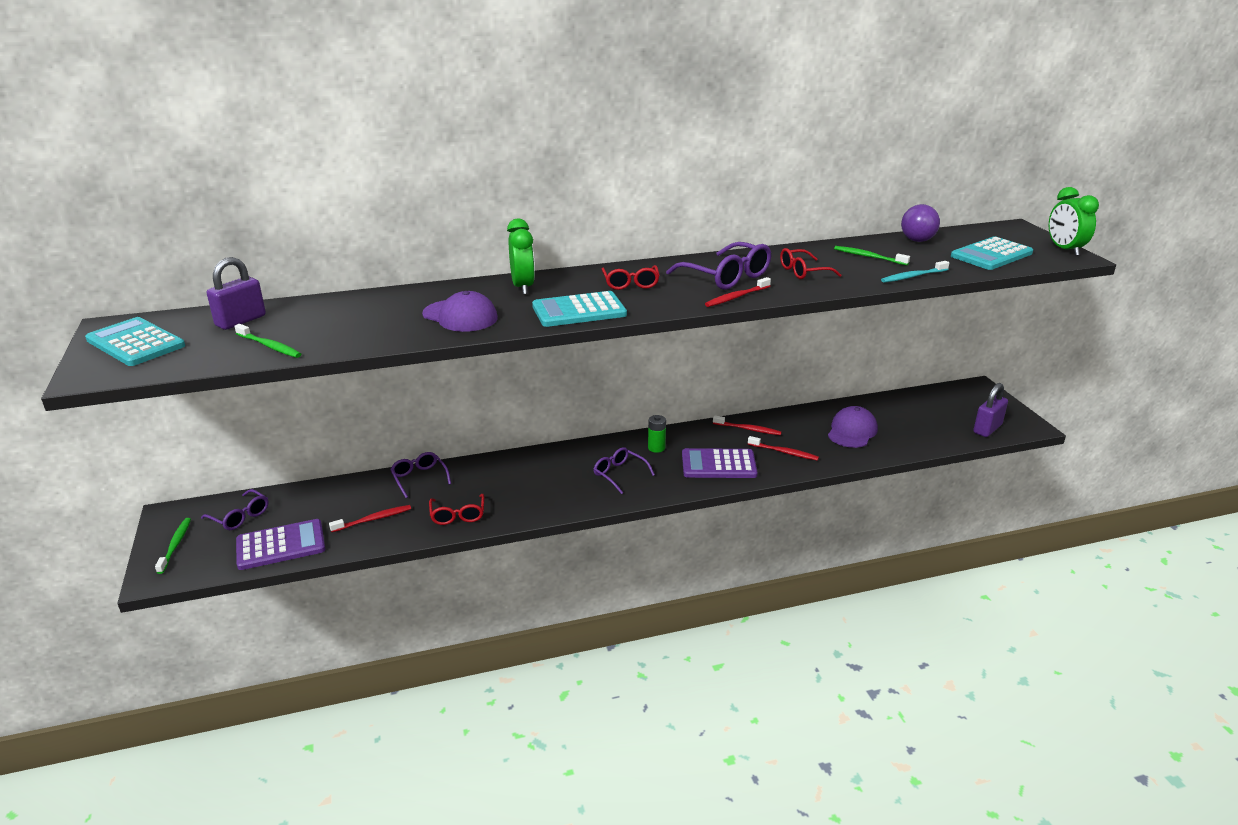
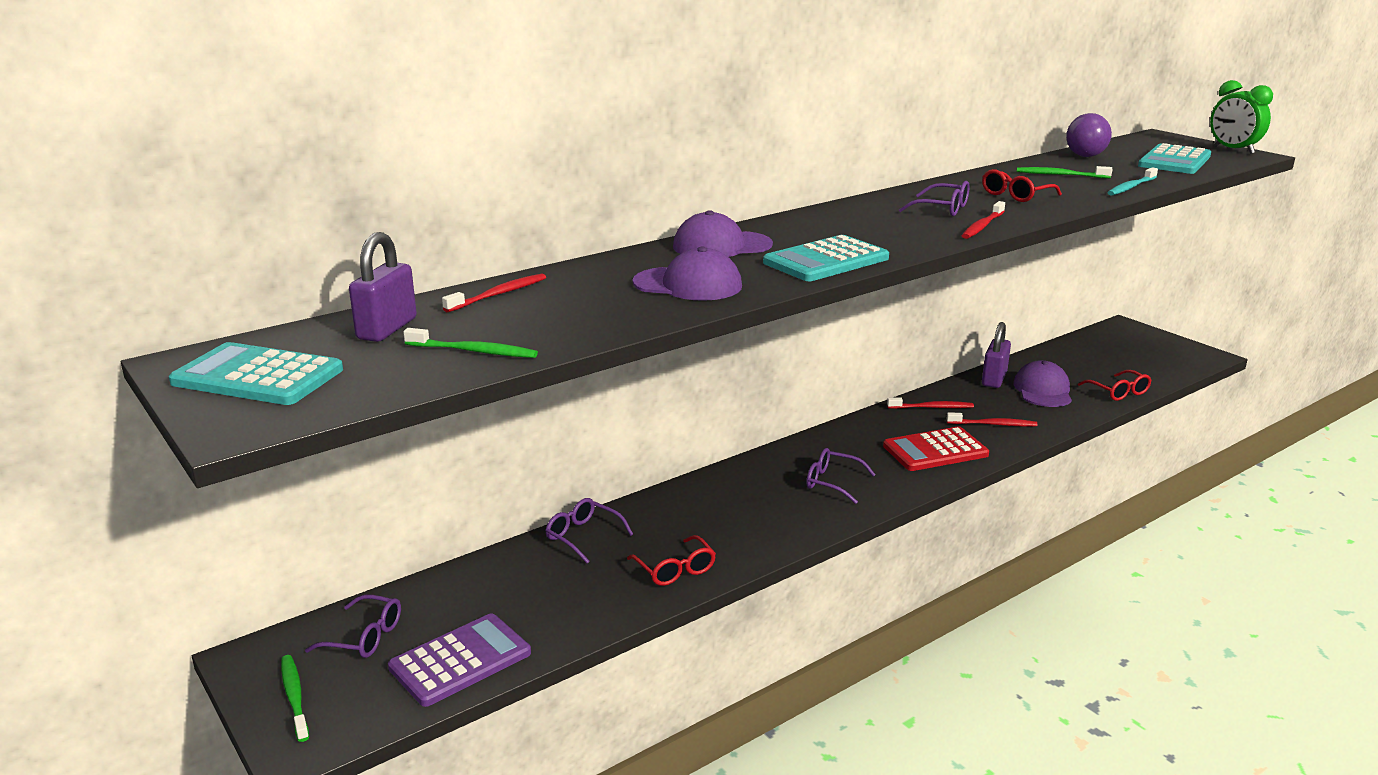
camera: 20 degrees left, 5 degrees down
red toothbrush [329,505,411,532] -> red toothbrush moved to [442,274,546,312]
green clock [507,219,535,295] -> purple cap [673,210,773,257]
red glasses [602,265,660,290] -> red glasses moved to [1078,370,1151,401]
green battery [648,415,666,453] -> none
purple glasses [666,242,771,290] -> purple glasses [899,181,970,216], size x0.63
purple calculator [682,448,758,478] -> red calculator [883,426,989,471]
purple padlock [973,383,1008,437] -> purple padlock moved to [982,322,1011,388]

